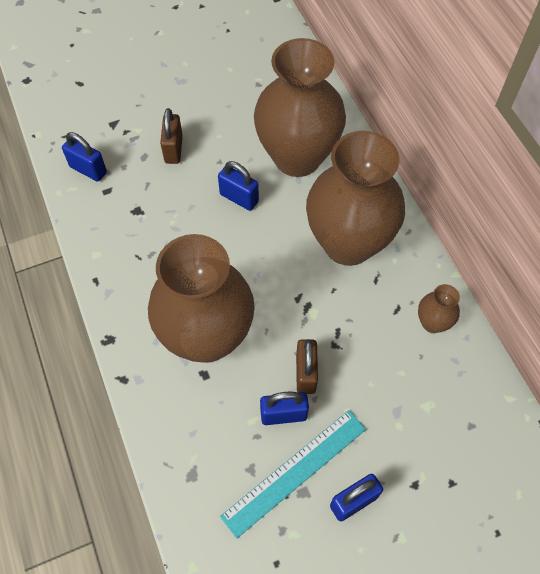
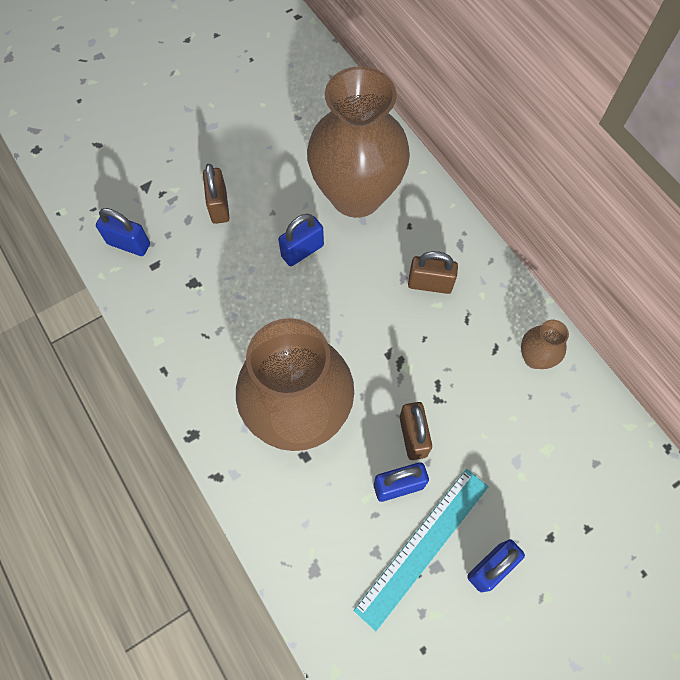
camera: 10 degrees left, 5 degrees up
blue padlock [218,161,259,211] -> blue padlock turned 60 degrees counterclockwise [278,214,324,266]
brown vase [306,131,405,266] -> brown padlock [408,251,458,294]

